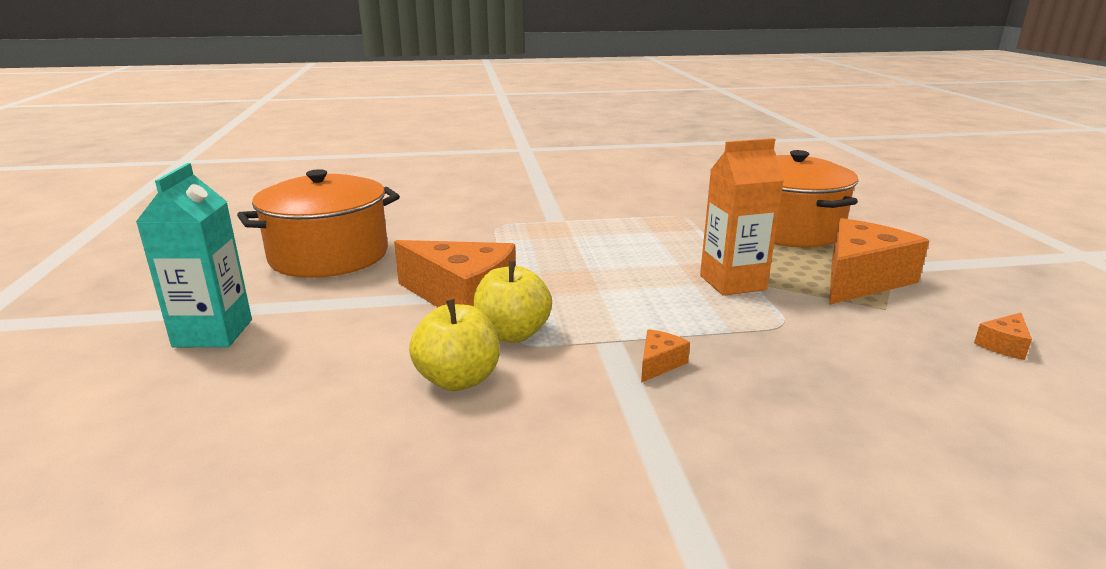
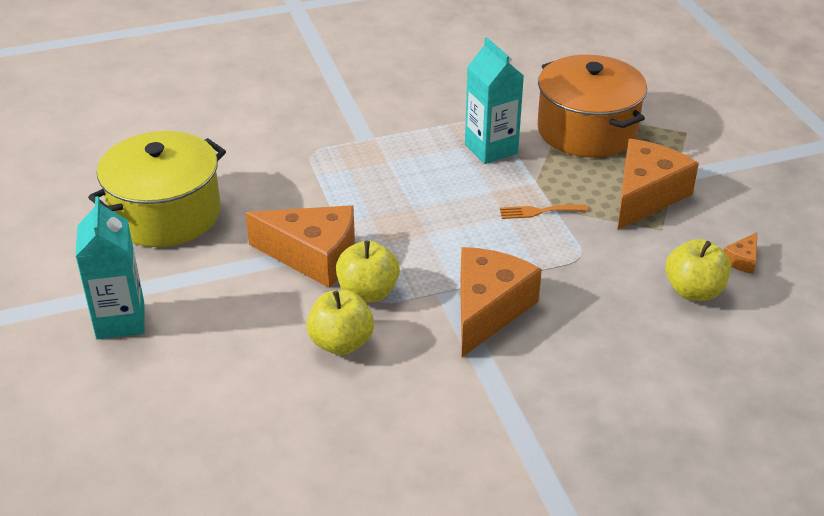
camera: 10 degrees left, 15 degrees up
orange pot [237,169,400,278] -> yellow pot [88,131,226,247]
orange cheese [641,329,690,383] -> orange cheese [460,247,542,357], size x2.37
orange carton [700,138,784,296] -> orange fork [500,205,588,219]
none -> turquoise carton [465,38,524,164]
none -> yellow apple [665,239,731,301]

